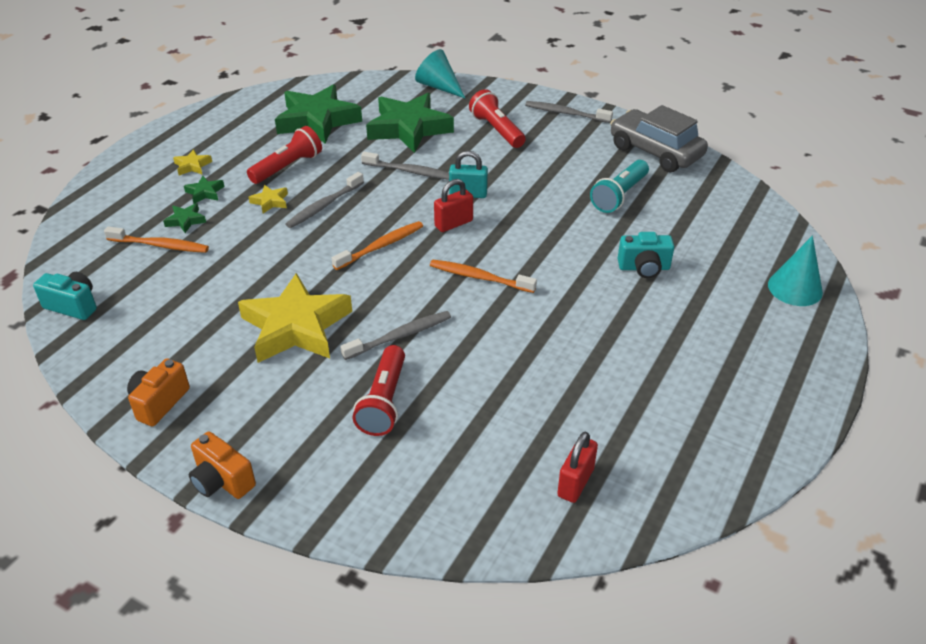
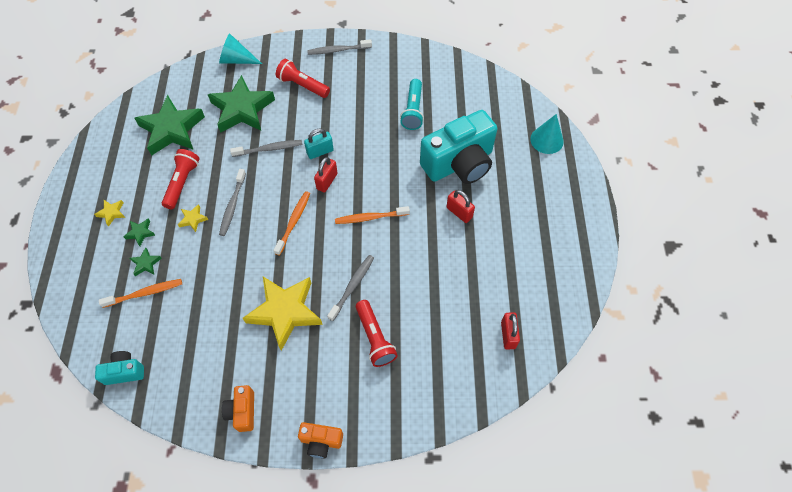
camera: 30 degrees left, 20 degrees up
grey car [610,105,708,172] -> none
turquoise camera [617,232,674,278] -> turquoise camera [420,110,497,184], size x2.17
none -> red padlock [446,190,475,223]

